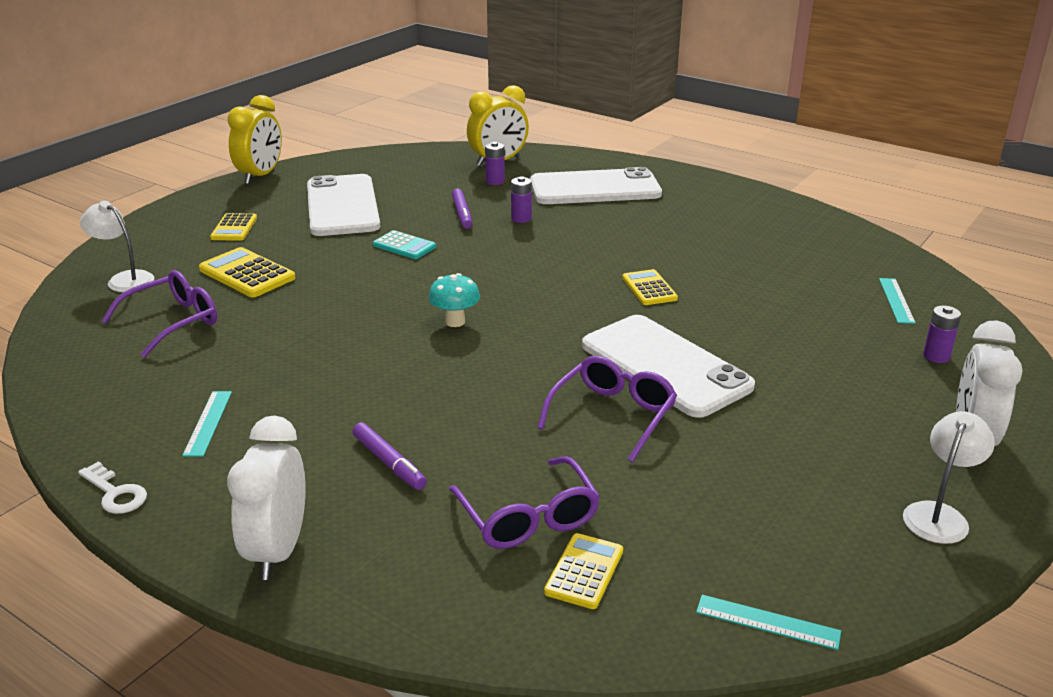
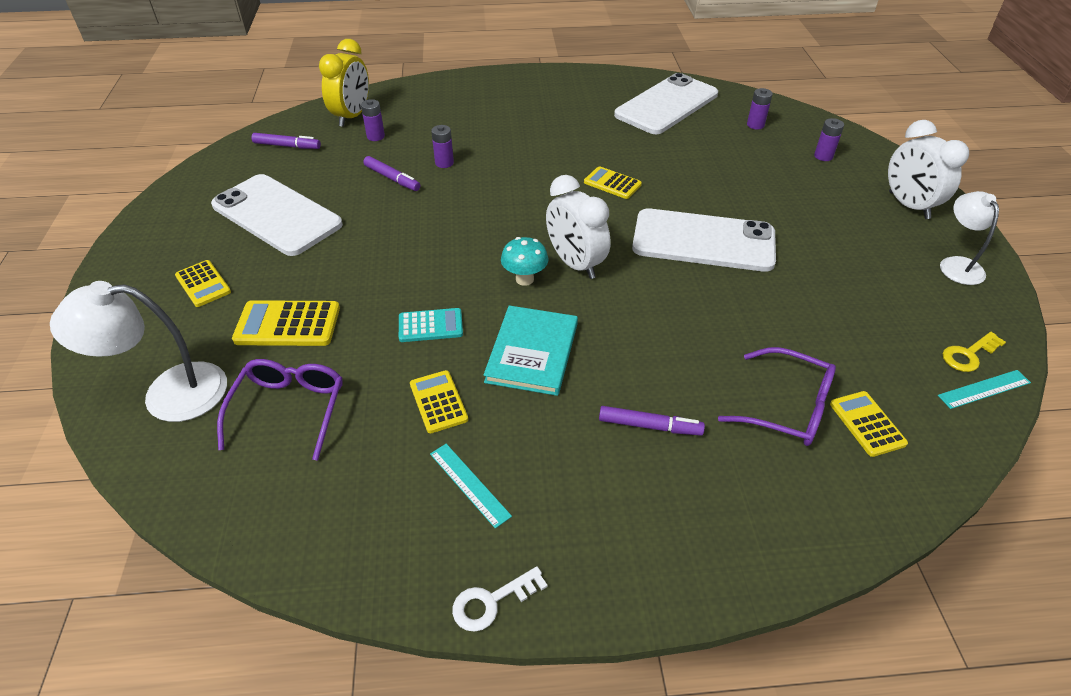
camera: 40 degrees left, 15 degrees up
white key [78,461,147,514] -> white key turned 150 degrees clockwise [452,566,548,632]
white lamp [80,201,154,292] -> white lamp [50,281,227,422], size x1.55
yellow clock [227,95,282,184] -> none
white clock [227,415,306,580] -> white clock moved to [546,175,611,279]
turquoise calculator [373,230,436,259] -> turquoise calculator moved to [399,308,463,342]
white phone [530,167,662,204] -> white phone moved to [614,73,718,134]
purple glasses [537,356,677,462] -> none
turquoise ruler [879,278,916,324] -> purple battery [747,88,773,129]
none -> purple marker [252,133,321,149]
none -> yellow calculator [410,370,468,433]
none -> turquoise book [483,305,578,396]
none -> yellow key [942,332,1006,372]

